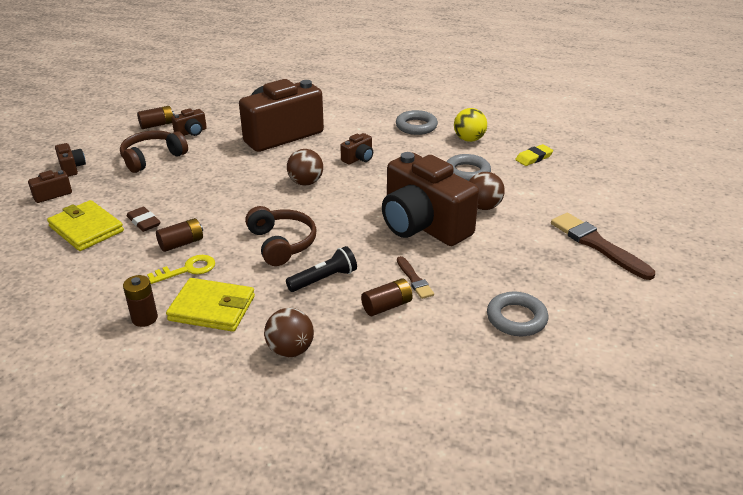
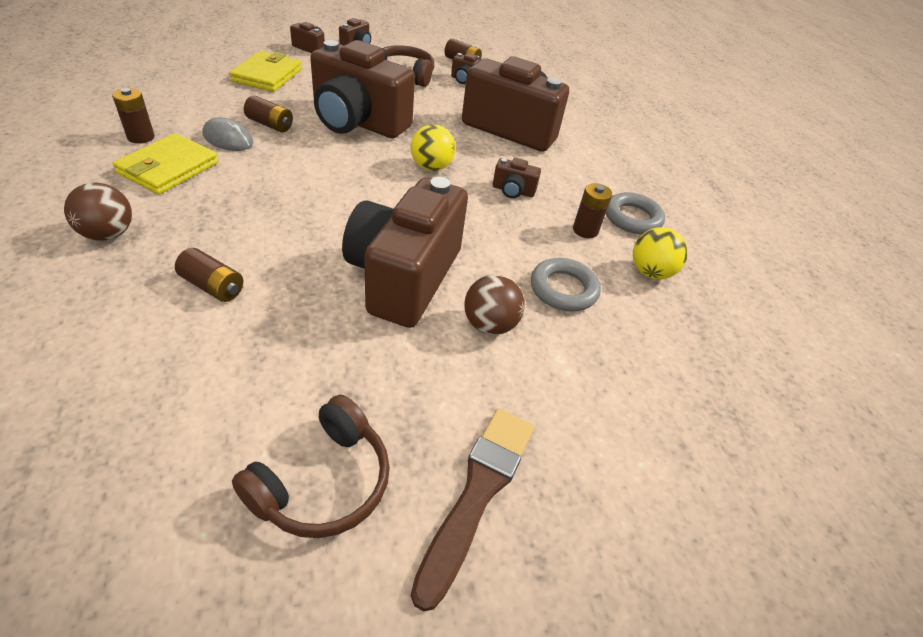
camera: 55 degrees right, 10 degrees up
brown eraser [127,207,161,232] -> none
yellow key [147,255,215,284] -> grey mouse [202,117,253,151]
yellow wallet [166,278,255,332] -> yellow wallet turned 45 degrees clockwise [113,133,218,195]
brown headphones [245,206,317,266] -> brown headphones moved to [232,395,390,538]
black flashlight [286,246,357,292] -> none
brown ball [287,149,323,185] -> yellow ball [411,124,455,171]
brown brush [397,256,434,299] -> none
grey ring [487,292,548,336] -> none
yellow eraser [515,144,553,166] -> none
none -> brown camera [310,40,415,138]
none -> brown battery [573,183,612,238]

